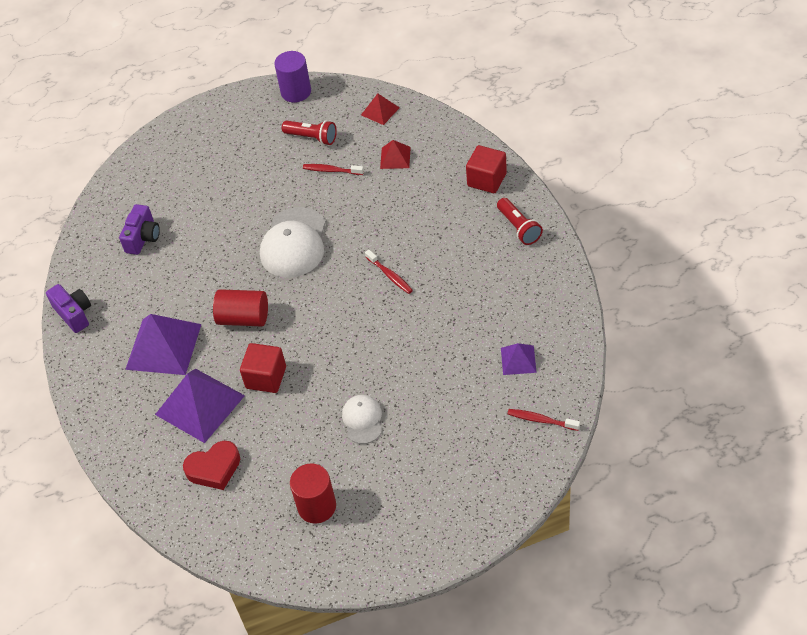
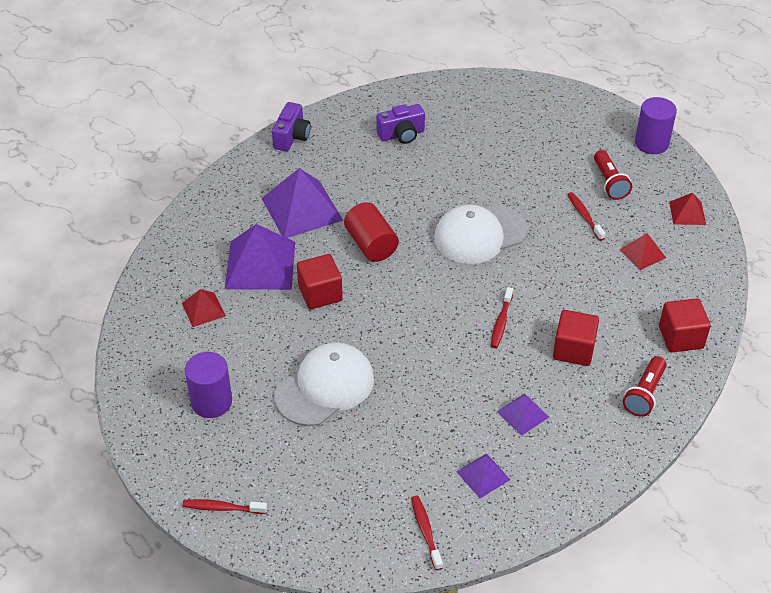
camera: 50 degrees right, 5 degrees down
red heart [183,441,240,490] -> red pyramid [182,289,226,327]
red cylinder [290,463,336,523] -> purple cylinder [185,352,232,418]
white cap [342,395,382,444] -> white cap [274,342,374,426], size x1.78
none -> red toothbrush [182,499,267,514]
none -> purple pyramid [497,394,549,436]
none -> red cube [553,310,599,366]

